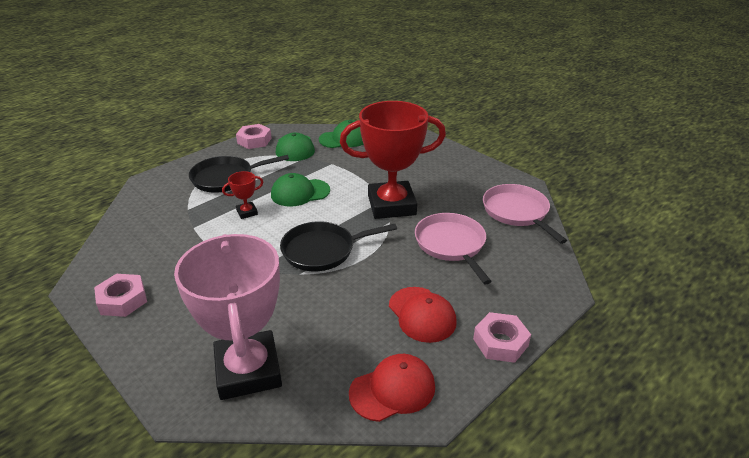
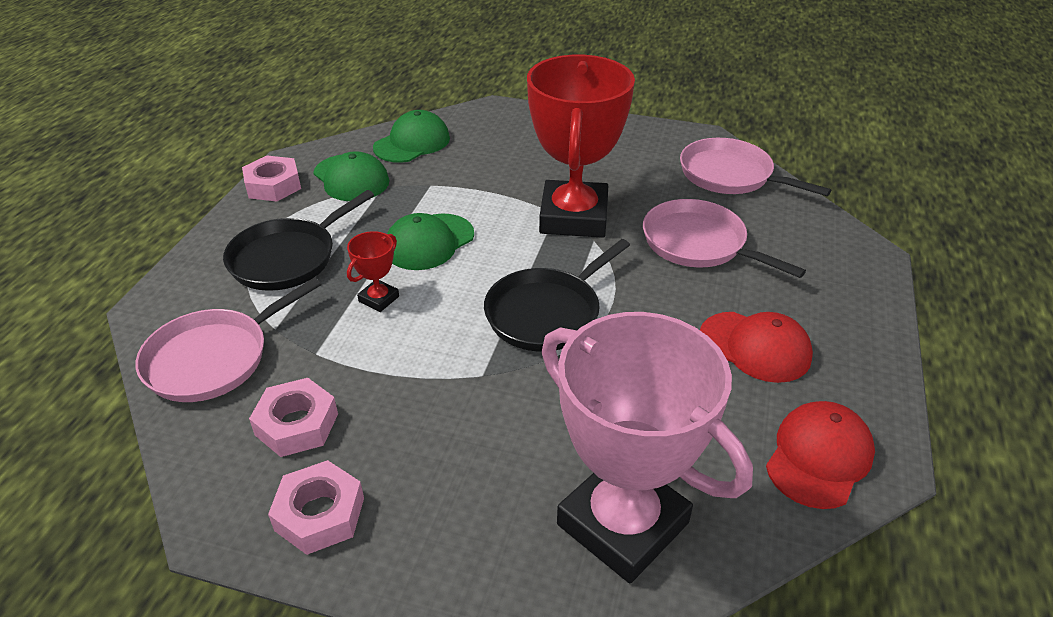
camera: 30 degrees left, 5 degrees up
red trophy [340,101,446,219] -> red trophy turned 45 degrees counterclockwise [527,55,635,238]
pink nut [473,312,531,363] -> pink nut moved to [249,378,338,457]
none -> pink pan [136,278,321,402]

